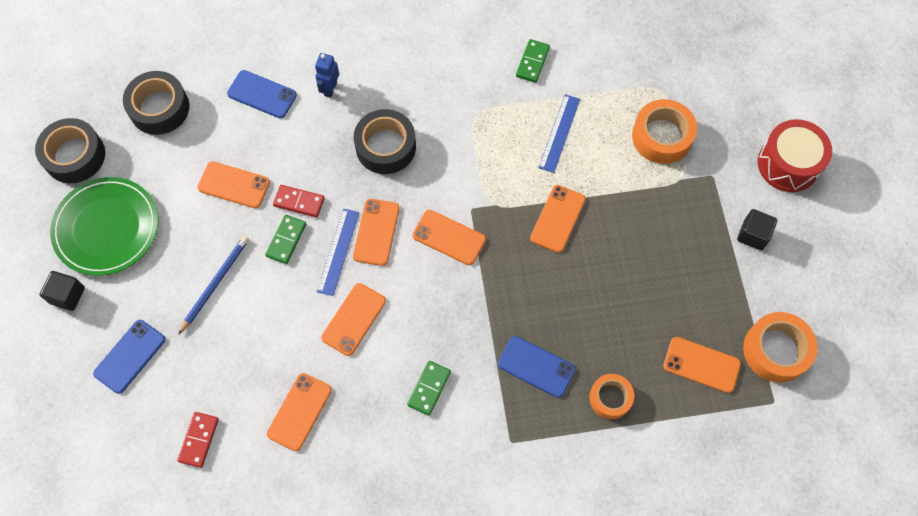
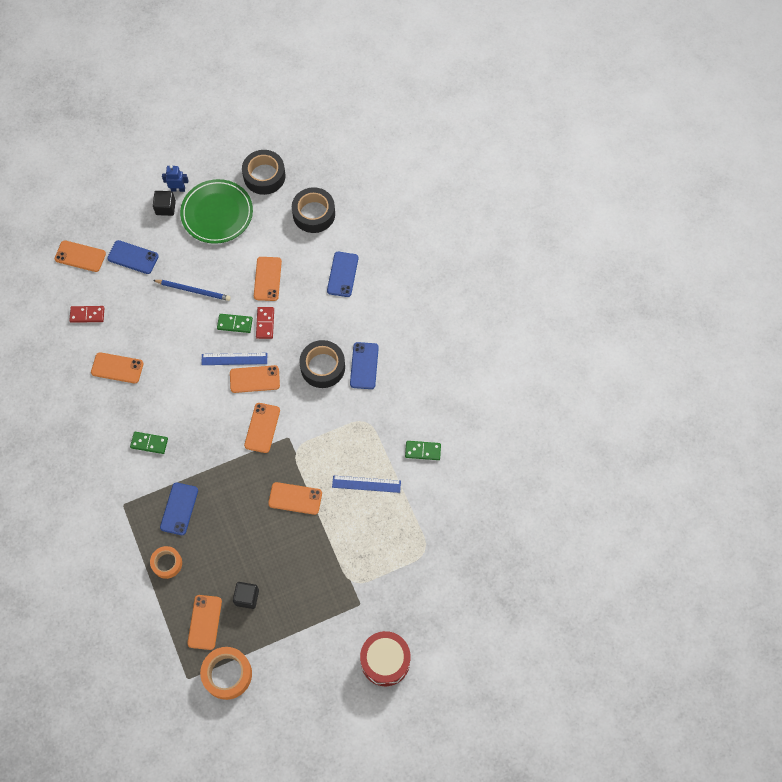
camera: 75 degrees right, 0 degrees up
blue robot [315,53,339,98] -> blue robot moved to [162,165,189,192]
orange phone [321,283,386,356] -> orange phone moved to [55,240,106,272]
orange tape [632,99,697,164] -> none
black cube [737,209,777,250] -> black cube moved to [233,582,259,609]
none -> blue phone [350,342,379,389]

